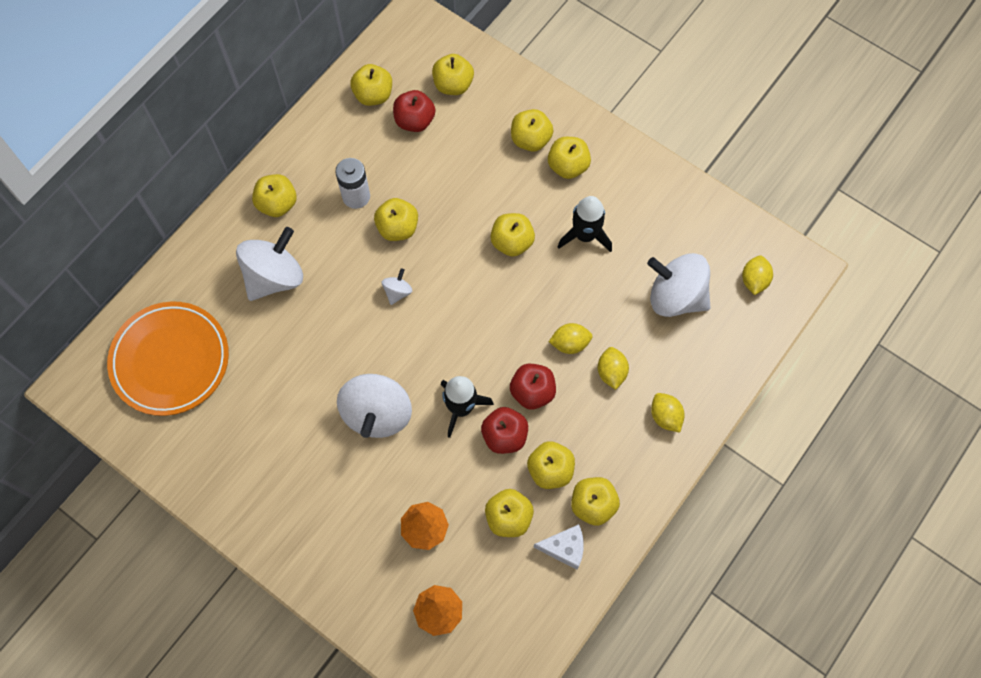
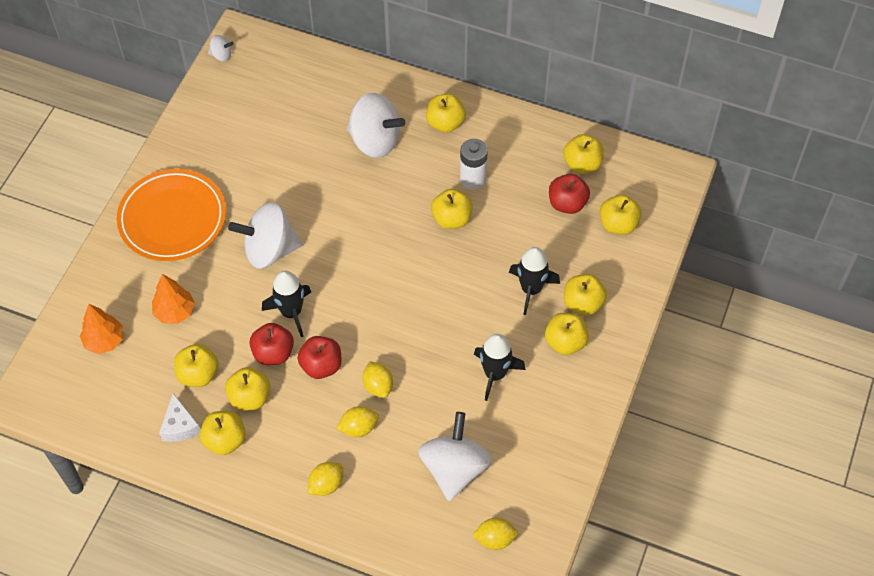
camera: 75 degrees right, 10 degrees down
orange plate [107,301,229,416] -> orange plate moved to [117,169,226,261]
white spinning top [382,268,412,305] -> white spinning top moved to [208,35,234,62]
yellow apple [490,213,535,257] -> none
none -> black rocket [509,247,560,315]

